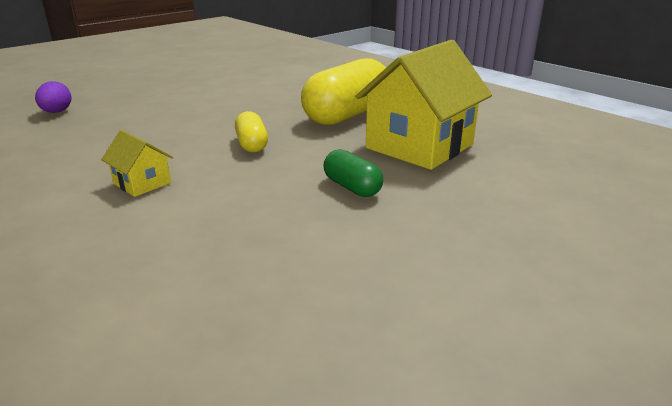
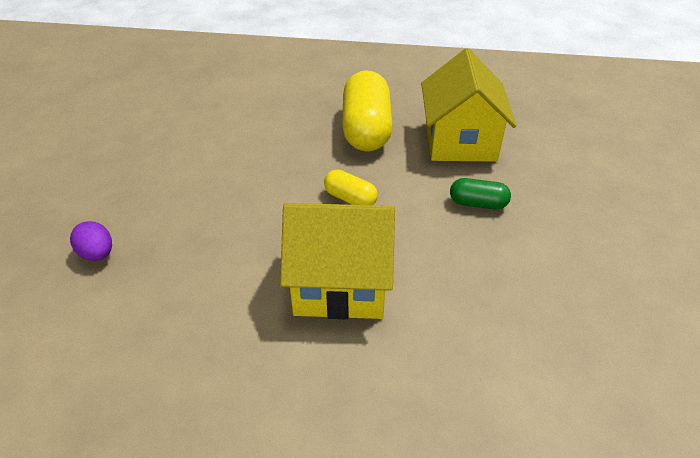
camera: 40 degrees left, 15 degrees up
yellow house [101,130,173,197] -> yellow house [280,203,395,319], size x2.20

